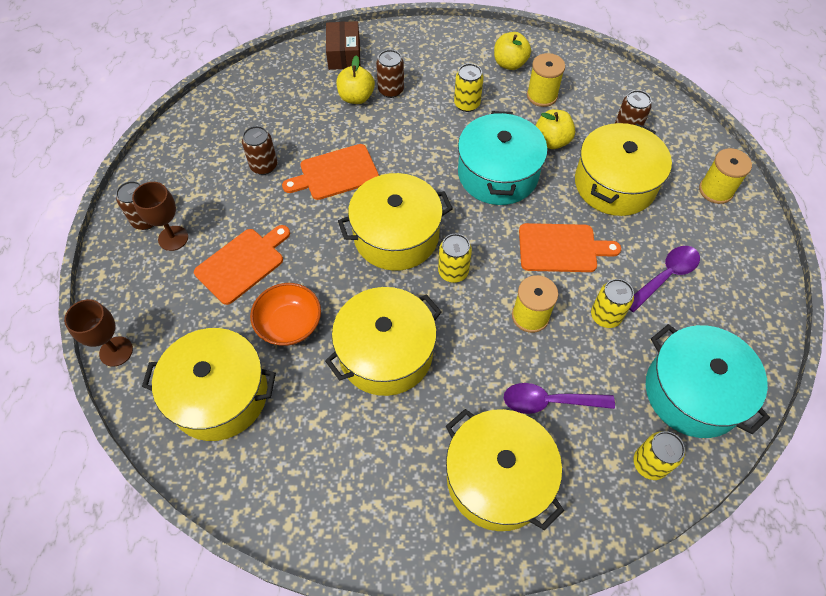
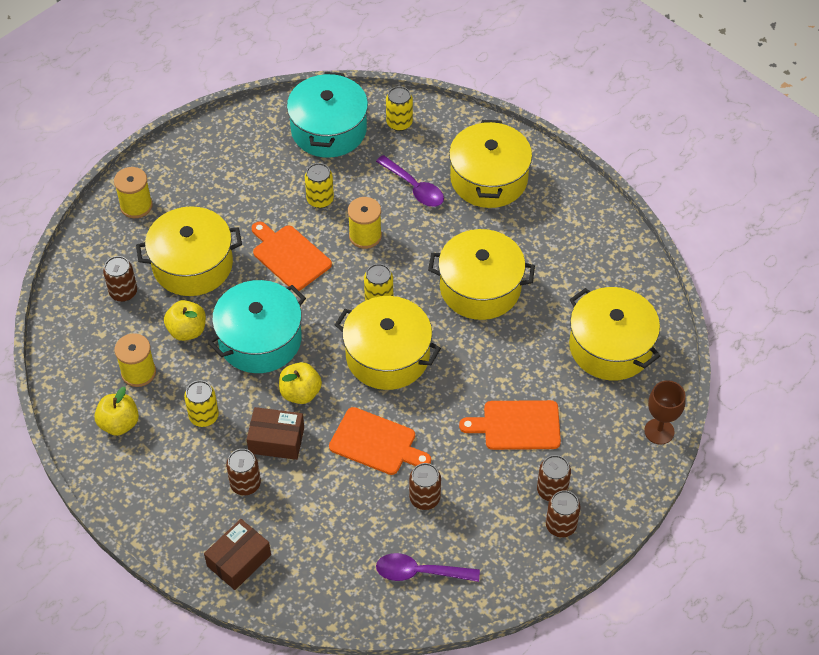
camera: 135 degrees left, 5 degrees down
brown goblet [132,182,188,251] -> brown can [537,455,571,501]
orange bowl [250,283,321,346] -> none
yellow apple [336,55,375,104] -> yellow apple moved to [279,362,322,404]
purple spoon [629,246,700,312] -> purple spoon moved to [376,553,480,582]
none -> brown box [247,407,304,460]

